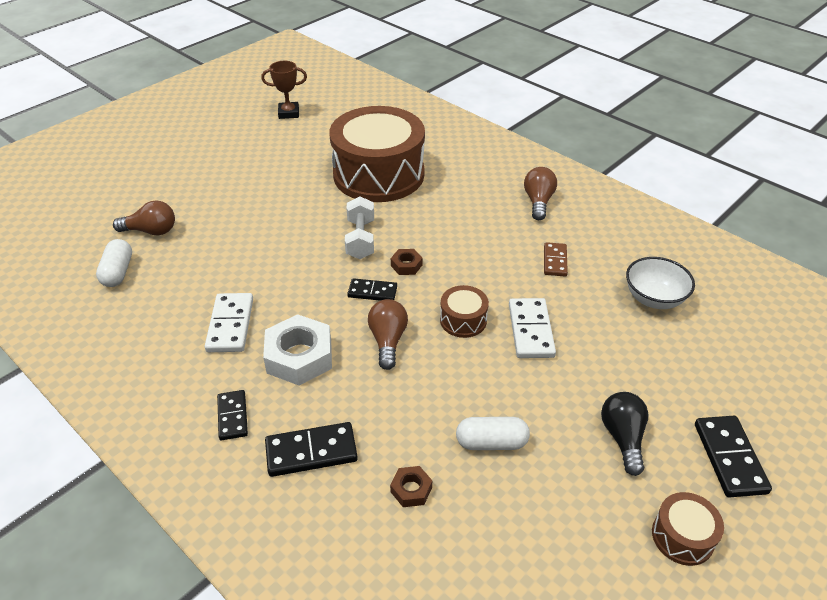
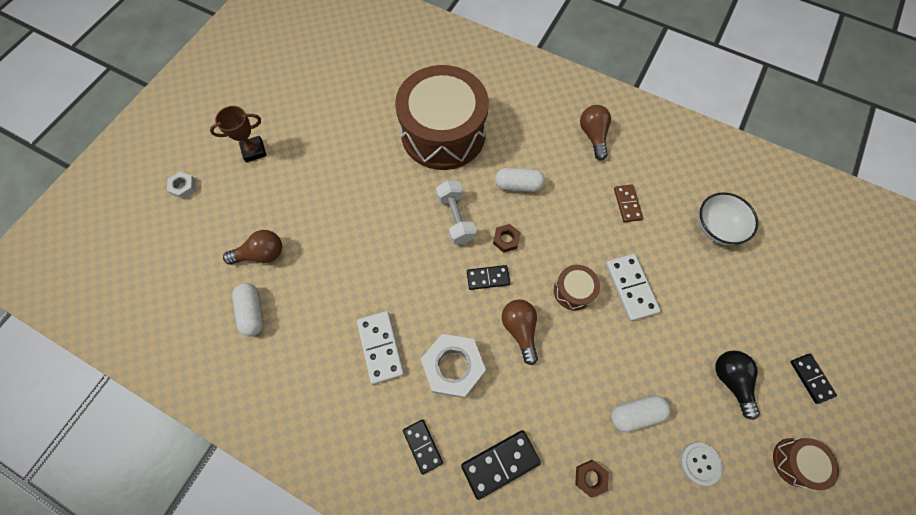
camera: 15 degrees left, 25 degrees up
brown trophy [261,61,307,119] -> brown trophy moved to [210,106,267,162]
black domino [695,416,772,498] -> black domino [790,354,837,404], size x0.65
none -> white nut [167,172,196,199]
none -> white capsule [495,168,545,192]
none -> white button [680,442,723,486]

